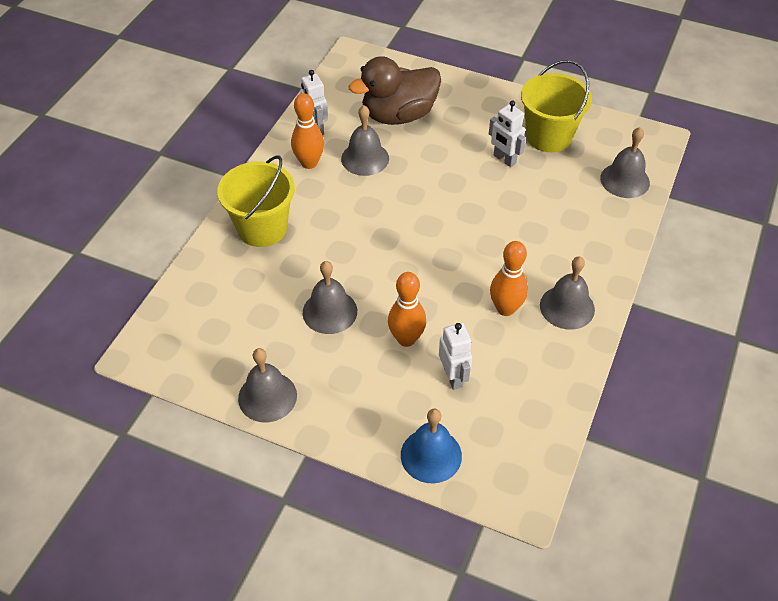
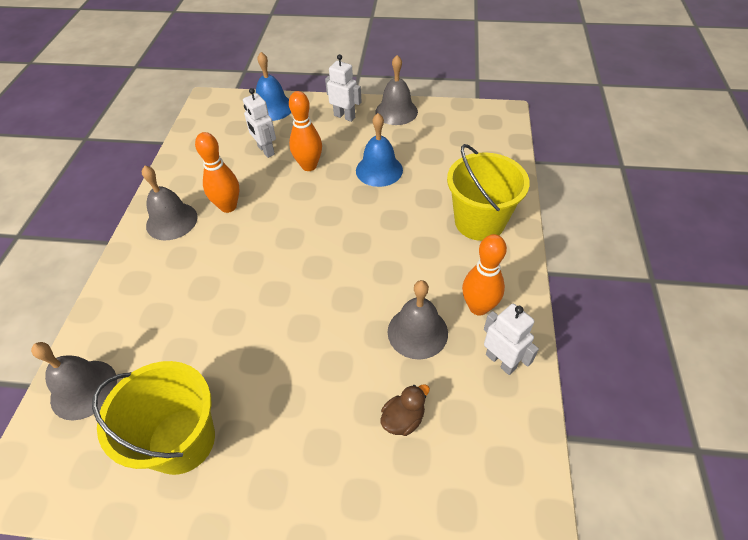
camera: 165 degrees right, 0 degrees up
grey bell [303,261,357,334] -> blue bell [356,113,403,187]
brown duck [348,56,441,125] -> brown duck [381,384,430,436], size x0.42
white robot [489,101,526,167] -> white robot moved to [325,54,362,122]

